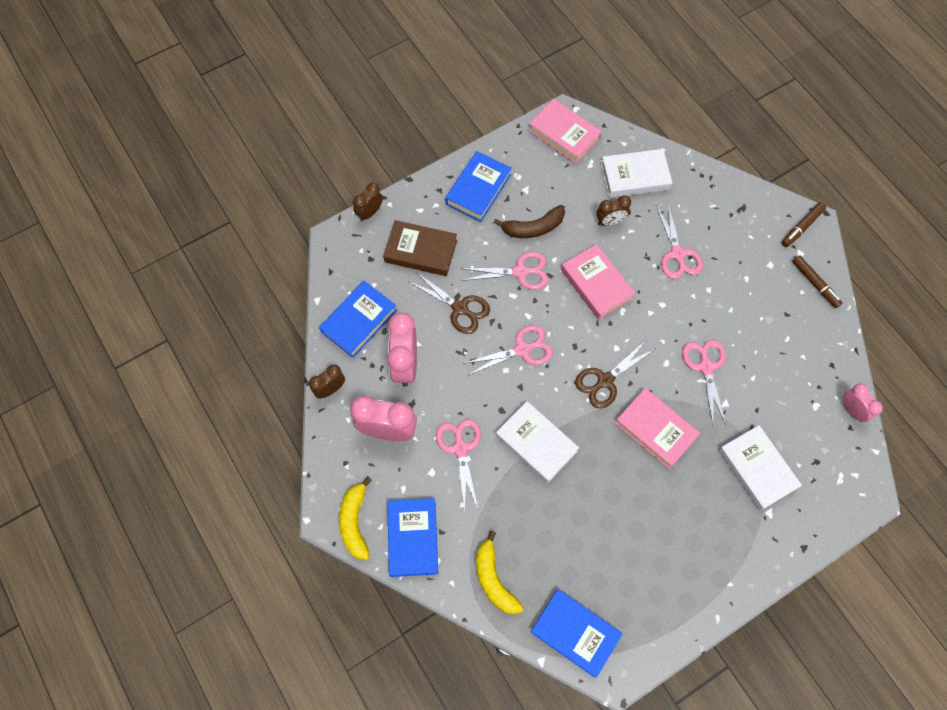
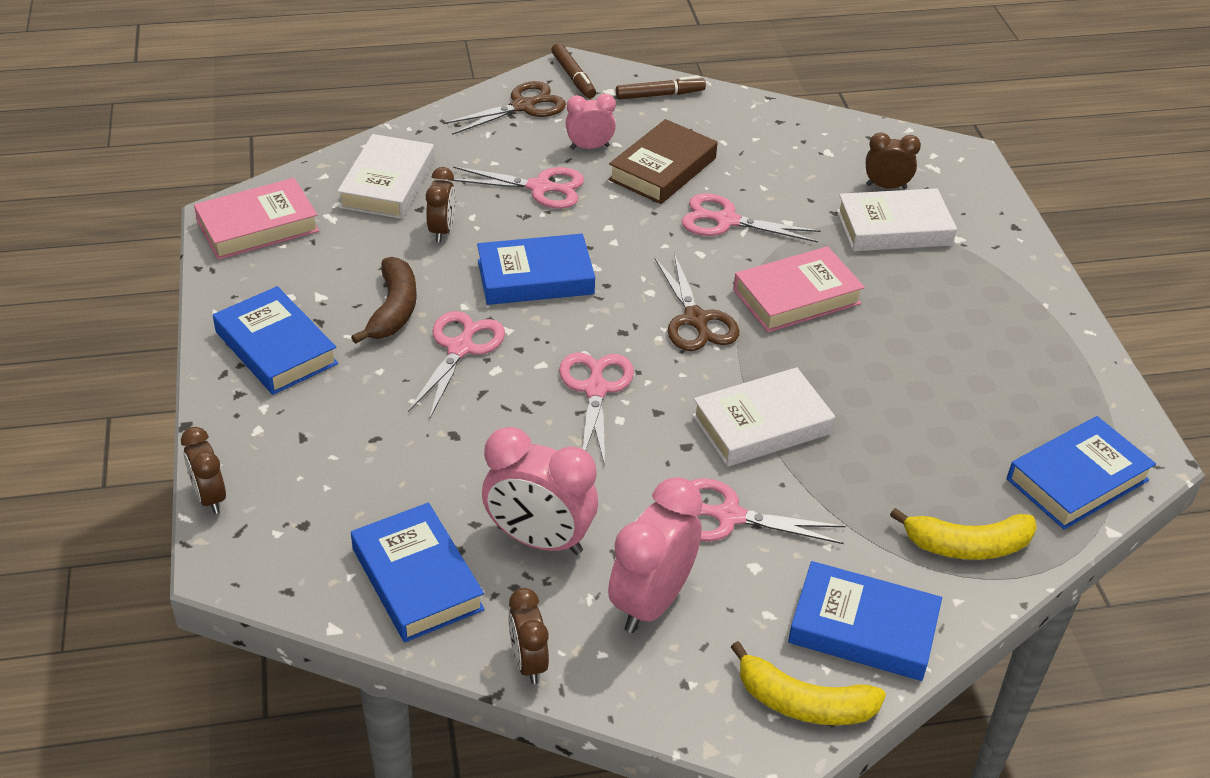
camera: 70 degrees left, 25 degrees down
brown book [383,220,457,276] -> brown book moved to [608,119,718,204]
brown scissors [408,271,490,334] -> brown scissors moved to [443,81,566,135]
pink book [561,244,635,320] -> blue book [477,234,595,305]
pink clock [843,383,883,422] -> pink clock moved to [566,94,616,149]
none -> brown clock [866,132,921,189]

